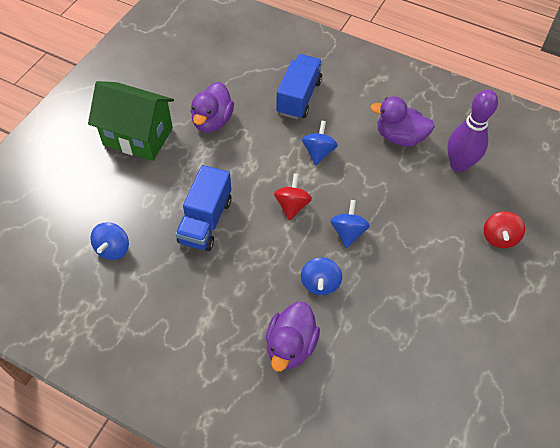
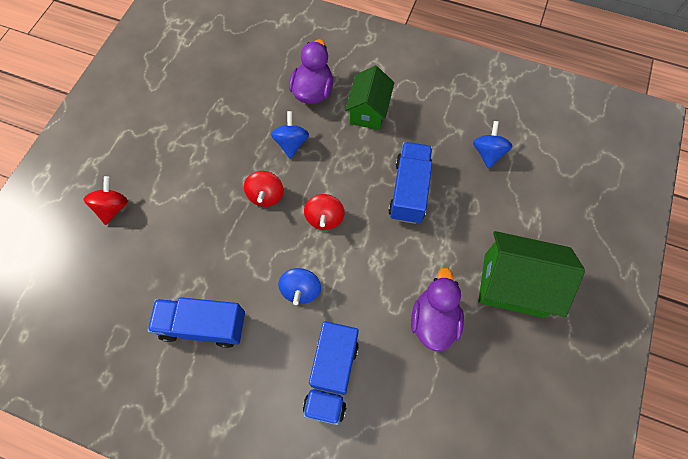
camera: 175 degrees right, 10 degrees up
blue spinning top [330,200,370,248] -> red spinning top [244,171,284,207]
purple duck [370,96,435,147] -> blue truck [147,297,245,348]
purple bowling pin [447,89,498,172] -> none
none -> green house [345,66,394,130]

